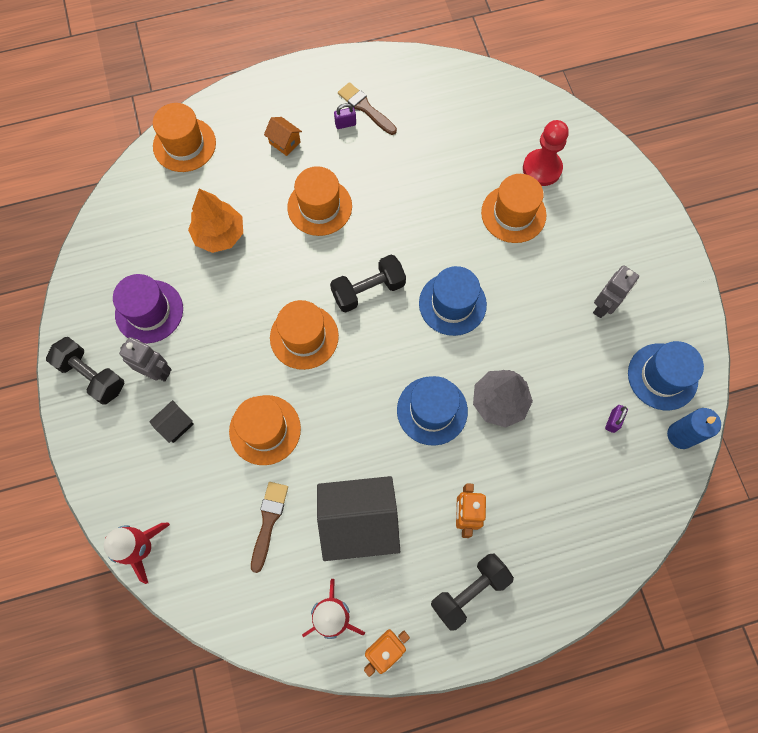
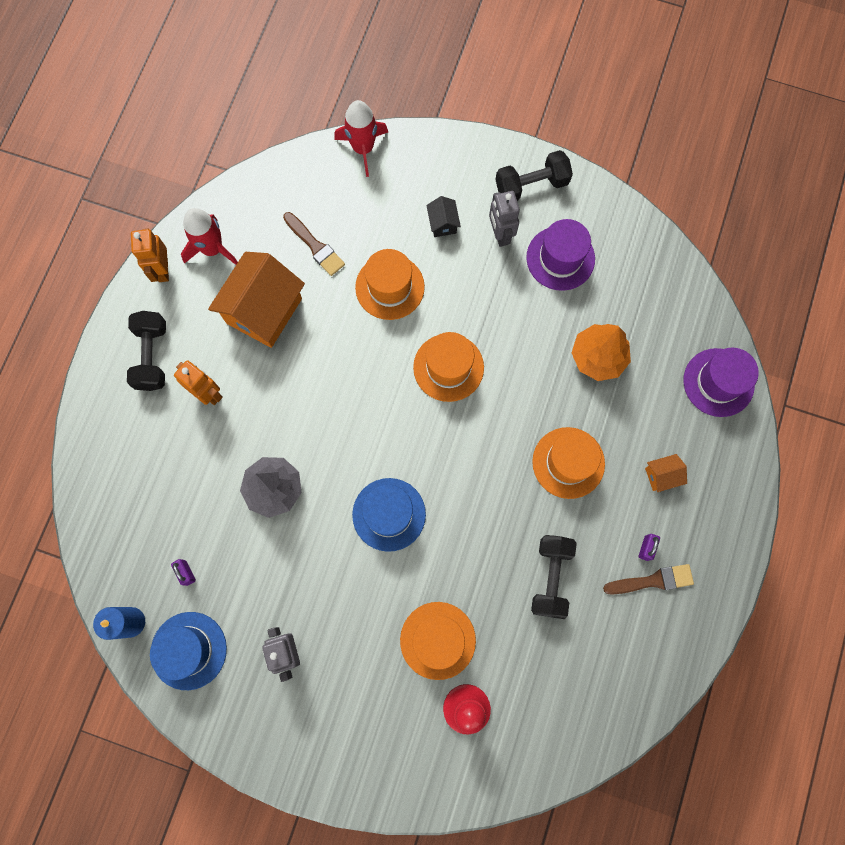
camera: 125 degrees right, 5 degrees up
grey robot [119,337,172,382] -> grey robot turned 105 degrees clockwise [489,191,520,247]
orange hat [153,103,216,172] -> purple hat [684,348,759,417]
black house [317,476,400,561] -> orange house [208,252,305,348]
black dumbbell [330,254,406,312] -> black dumbbell moved to [531,535,577,619]
blue hat [397,376,468,446] -> none

